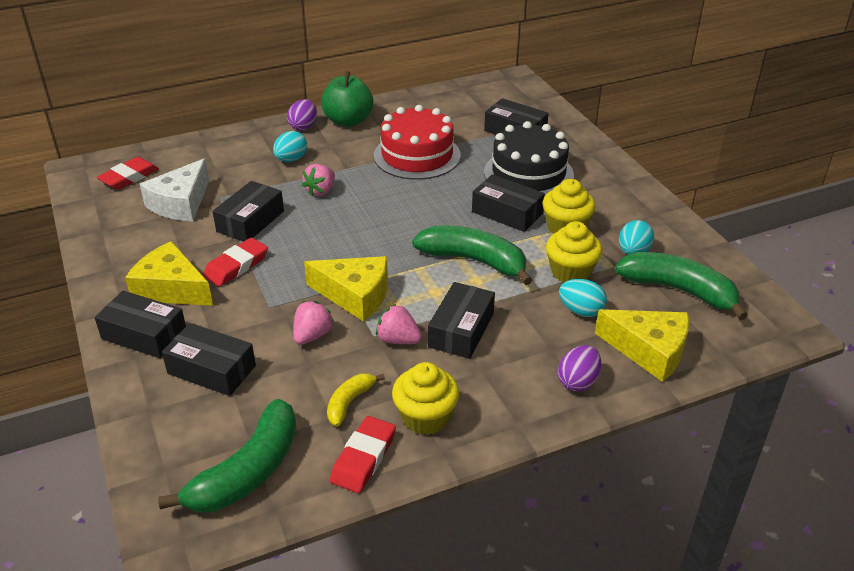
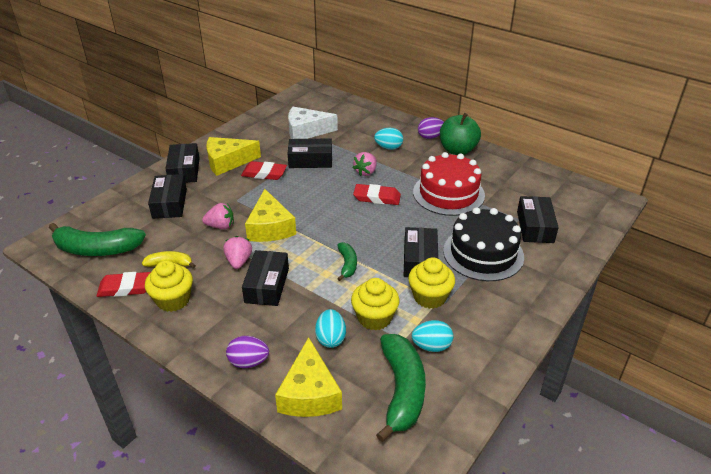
camera: 60 degrees right, 0 degrees up
red eraser [97,157,159,190] -> red eraser moved to [353,184,401,205]
yellow cheese [125,241,213,306] -> yellow cheese turned 105 degrees counterclockwise [206,137,261,176]
pink strawberry [302,164,335,196] -> pink strawberry turned 60 degrees counterclockwise [353,152,377,176]
green banana [412,225,532,285] -> green banana [337,242,357,281], size x0.52
black box [428,282,495,359] -> black box turned 75 degrees counterclockwise [242,250,289,306]

